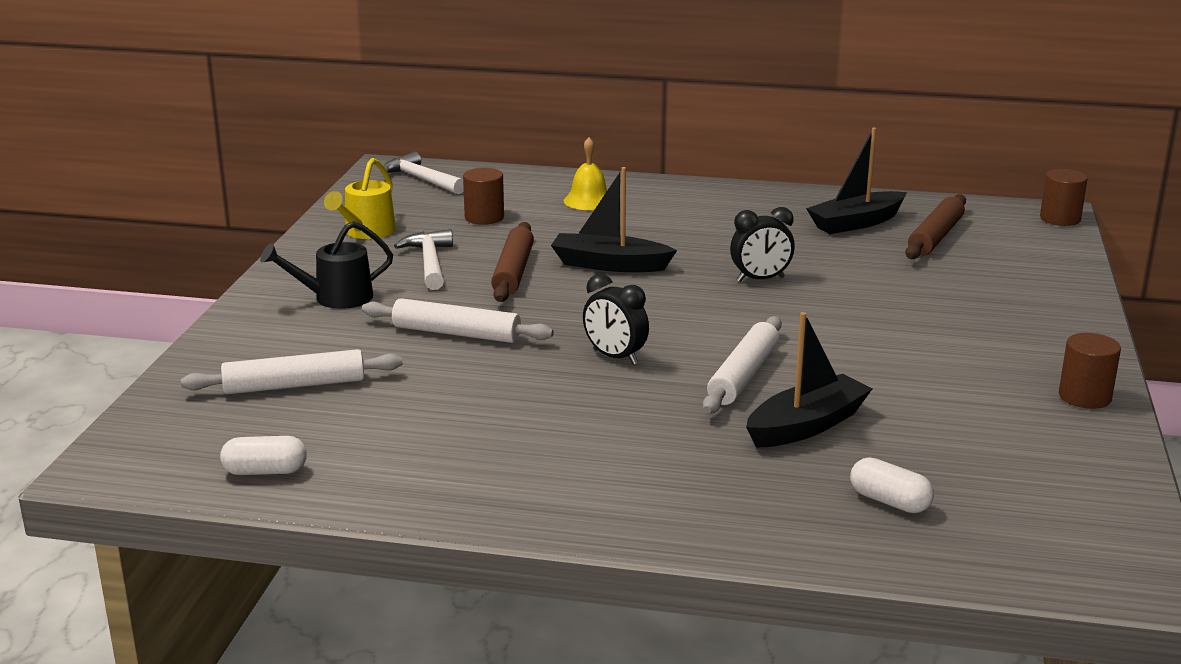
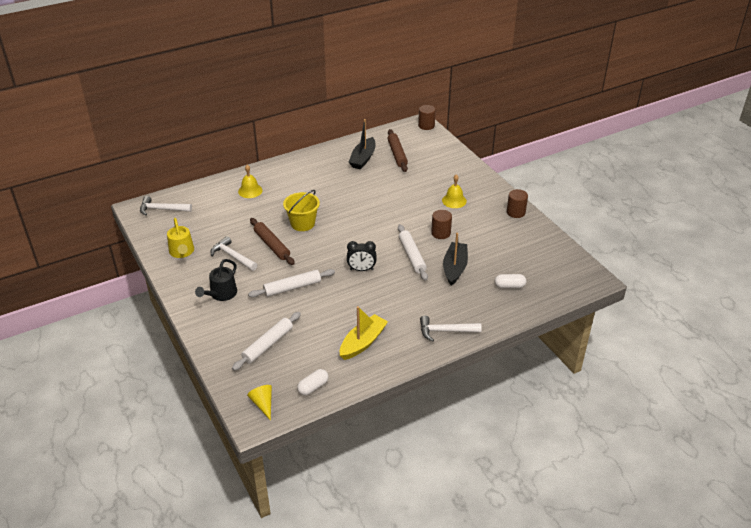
camera: 40 degrees left, 15 degrees up
brown cylinder [463,168,504,225] -> brown cylinder moved to [431,210,452,239]
black boat [551,167,677,272] -> yellow bucket [283,190,320,231]
black clock [730,207,795,282] -> none
none -> yellow cone [247,385,272,420]
none -> yellow boat [340,306,388,360]
none -> white hammer [420,316,482,342]
none -> yellow bell [442,174,467,208]

